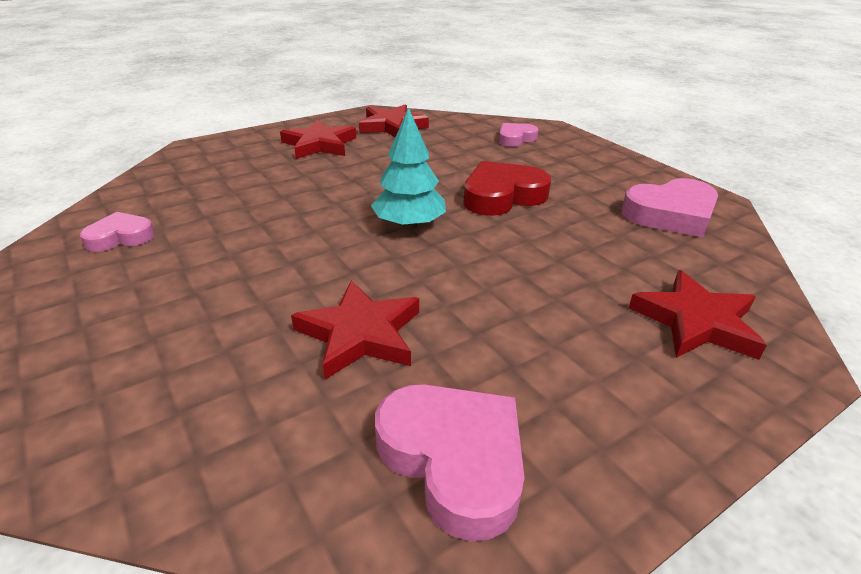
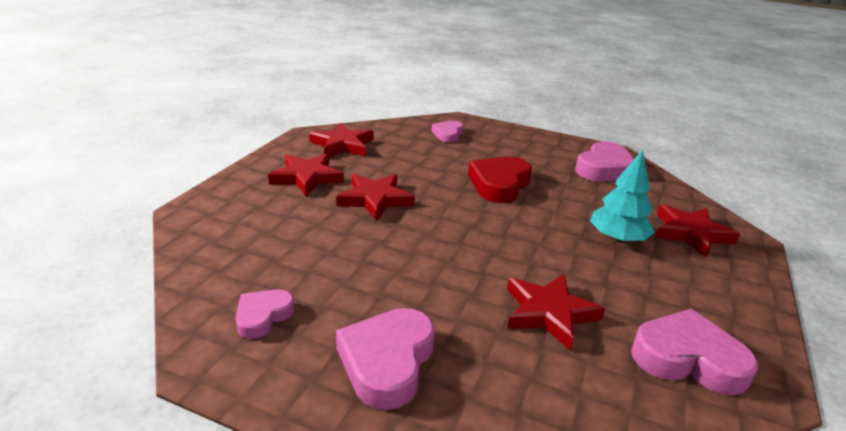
camera: 35 degrees left, 5 degrees down
turquoise tree [371,107,446,229] -> turquoise tree moved to [590,150,655,243]
none -> red star [336,174,415,221]
none -> pink heart [336,308,435,410]

